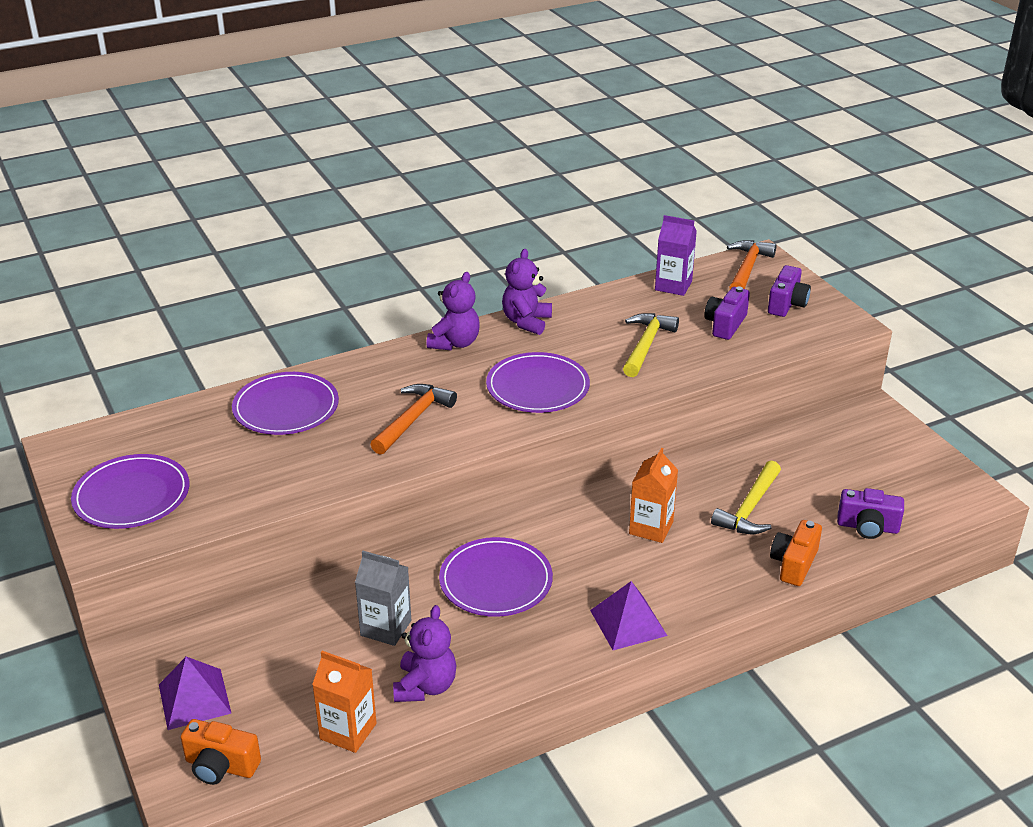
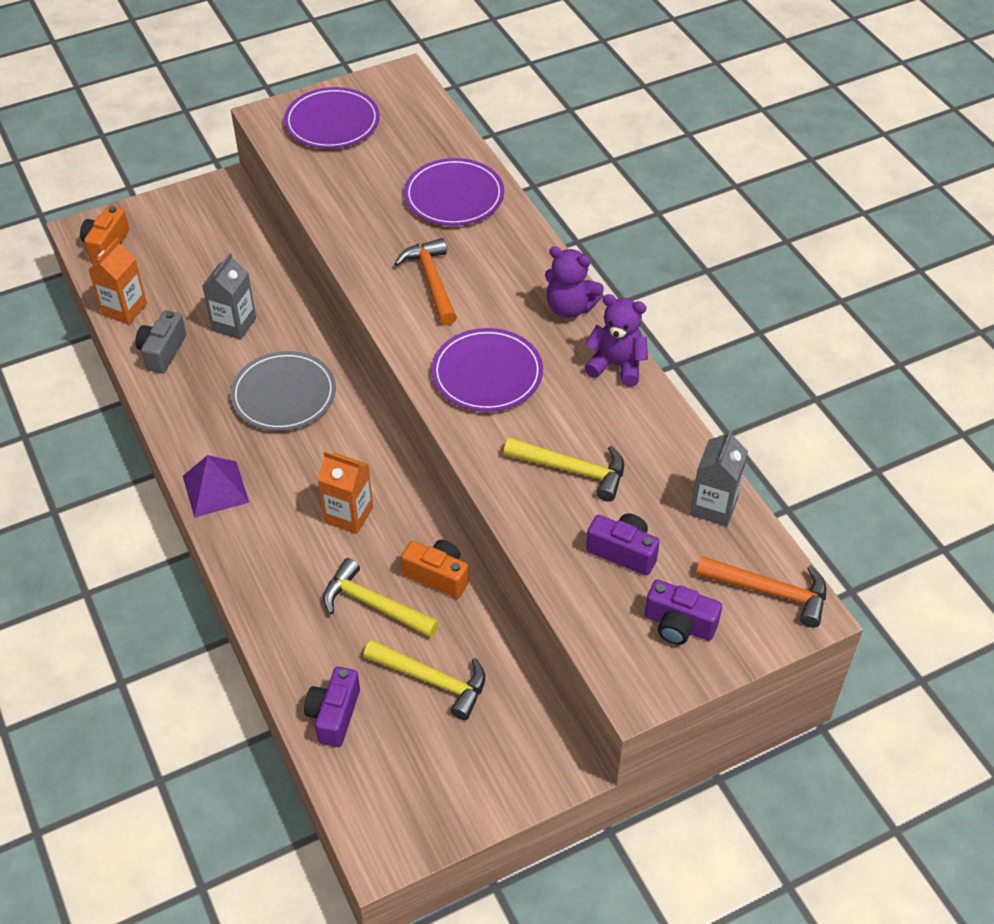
camera: 90 degrees right, 15 degrees up
purple pyramid [159,657,231,730] -> none
orange hammer [370,384,457,455] -> orange hammer turned 135 degrees counterclockwise [394,238,457,325]
purple teddy bear [393,605,457,702] -> grey camera [135,310,186,373]
purple plate [439,537,553,617] -> grey plate [230,351,336,431]
purple carton [655,215,697,296] -> grey carton [690,429,748,526]
orange camera [770,520,822,586] -> orange camera moved to [401,540,469,598]
none -> yellow hammer [363,640,485,720]

